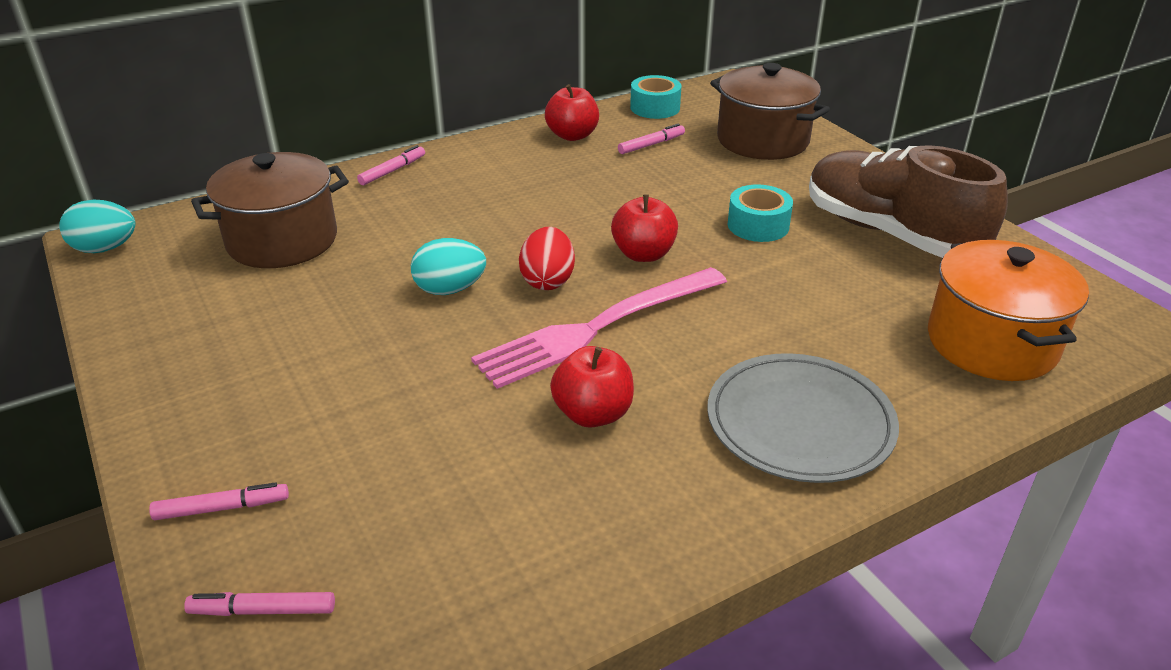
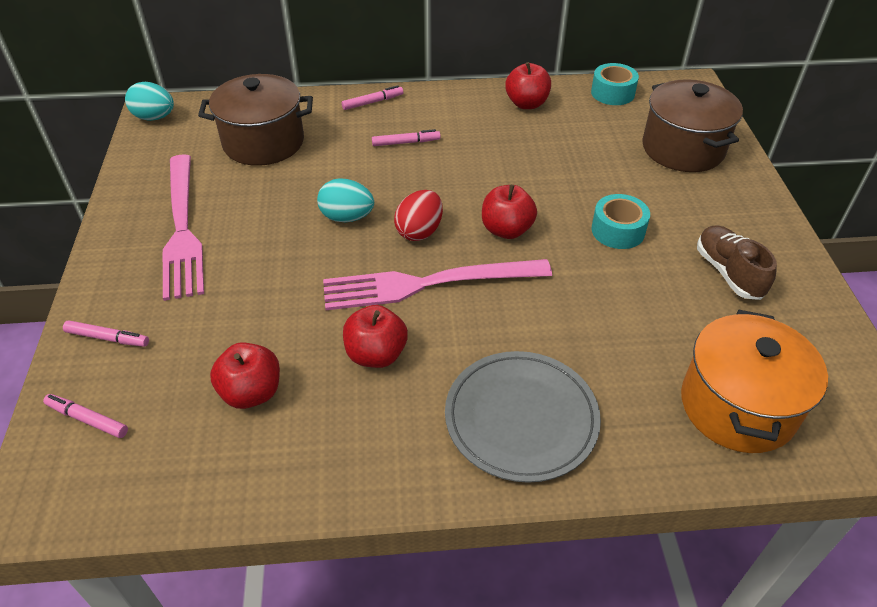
camera: 25 degrees right, 10 degrees up
pink marker [618,124,685,154] -> pink marker moved to [372,129,441,146]
brown shoe [809,145,1008,258] -> brown shoe [697,225,777,300], size x0.55
none -> pink fork [163,154,204,301]
none -> red apple [210,342,280,409]

